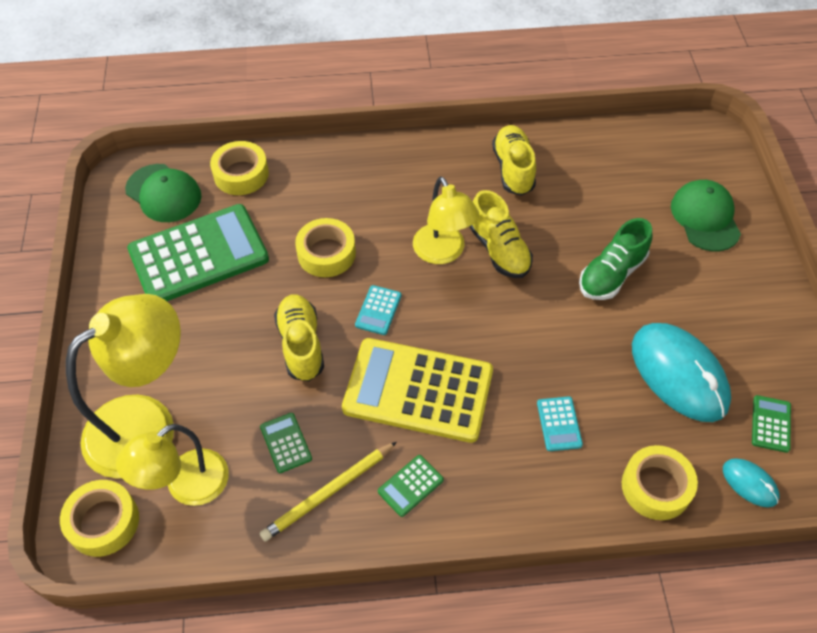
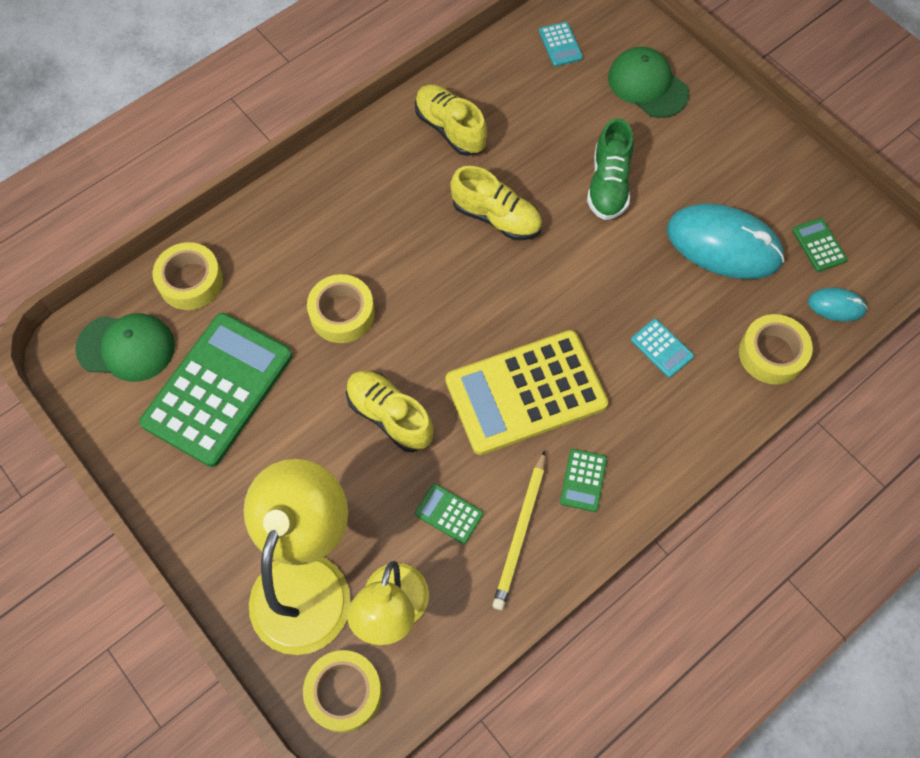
camera: 35 degrees left, 10 degrees up
turquoise calculator [355,285,401,335] -> turquoise calculator moved to [539,22,583,67]
yellow lamp [413,177,480,264] -> none

